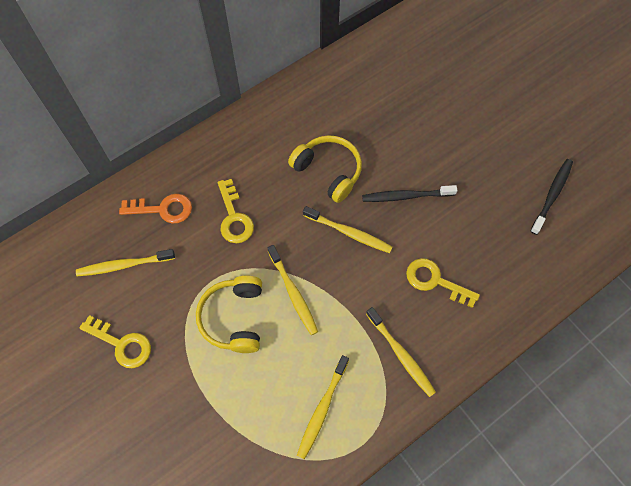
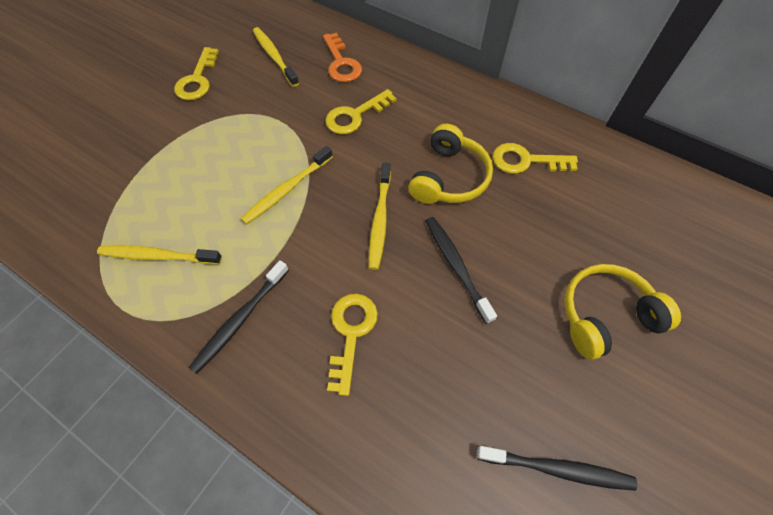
camera: 70 degrees right, 5 degrees down
yellow headphones [196,276,262,353] -> yellow headphones moved to [564,264,681,360]
yellow toothbrush [366,307,436,397] -> black toothbrush [189,260,289,374]
none -> yellow key [492,143,578,174]

